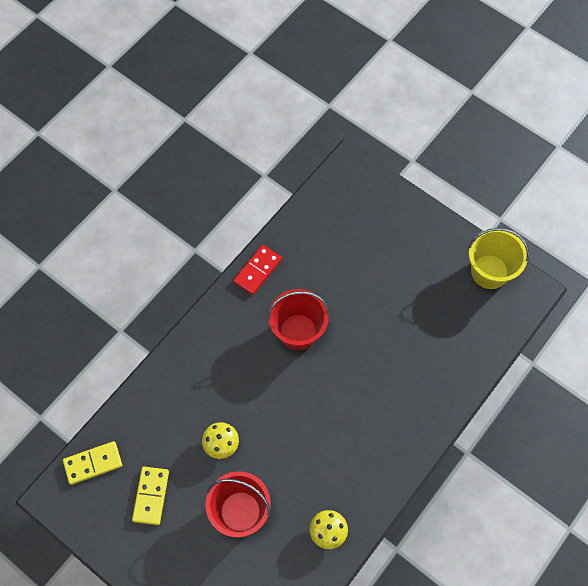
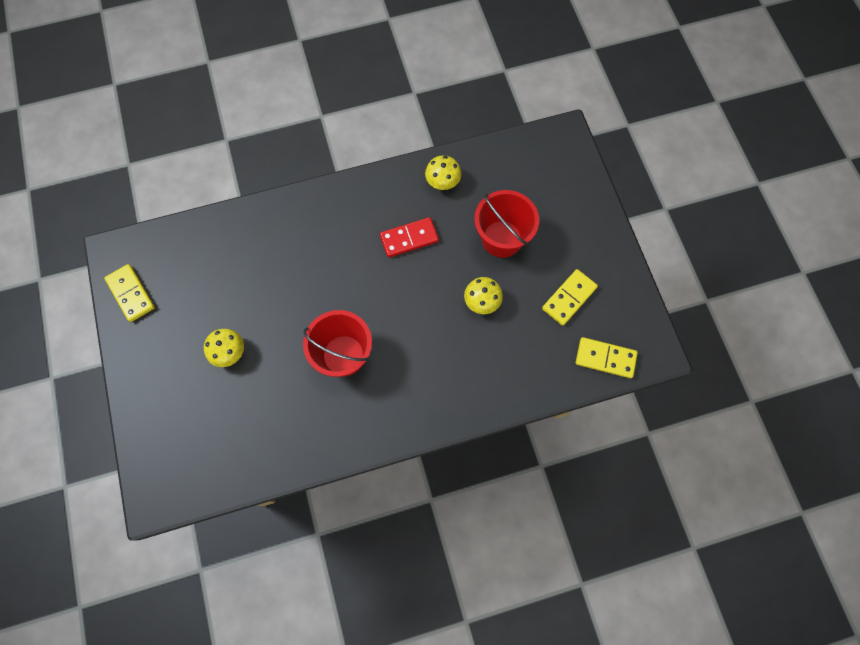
camera: 145 degrees left, 5 degrees up
red domino [233,245,282,295] -> red domino moved to [380,217,439,257]
yellow bucket [468,228,529,289] -> yellow domino [105,264,155,322]
none -> yellow mushroom [204,329,244,367]

